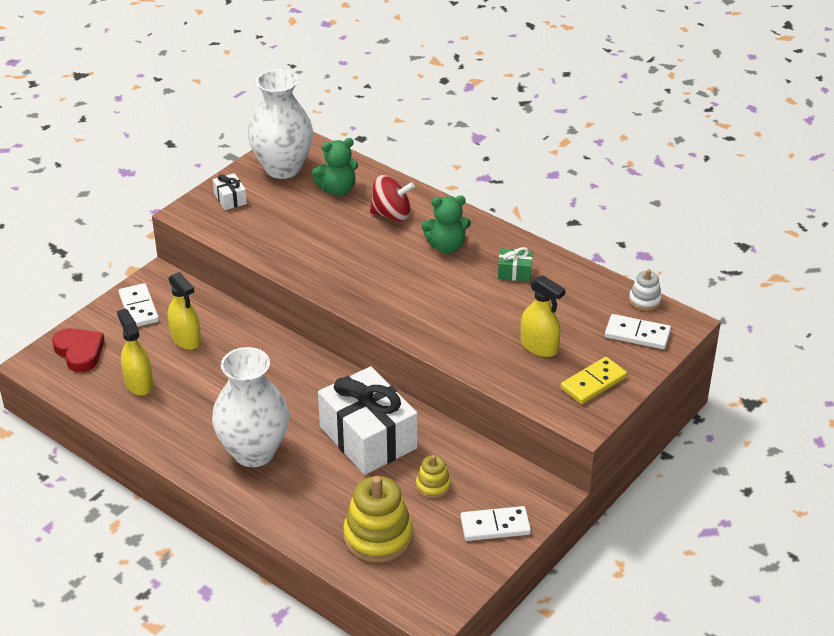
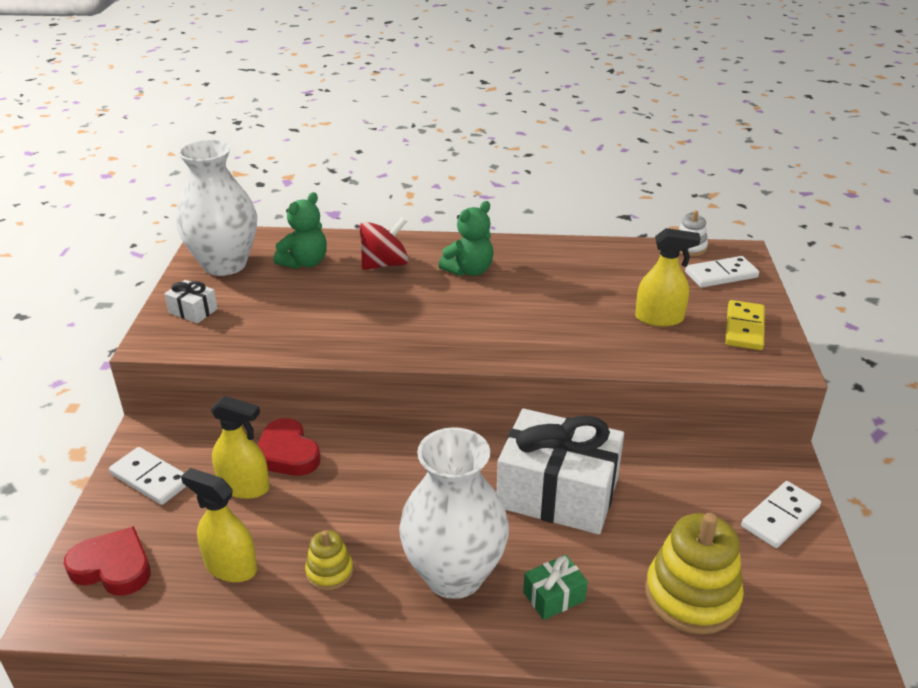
camera: 35 degrees left, 5 degrees down
yellow stacking toy [416,455,451,498] -> yellow stacking toy moved to [305,530,353,591]
green gift [498,247,533,282] -> green gift moved to [523,555,588,620]
none -> red heart [258,418,321,476]

